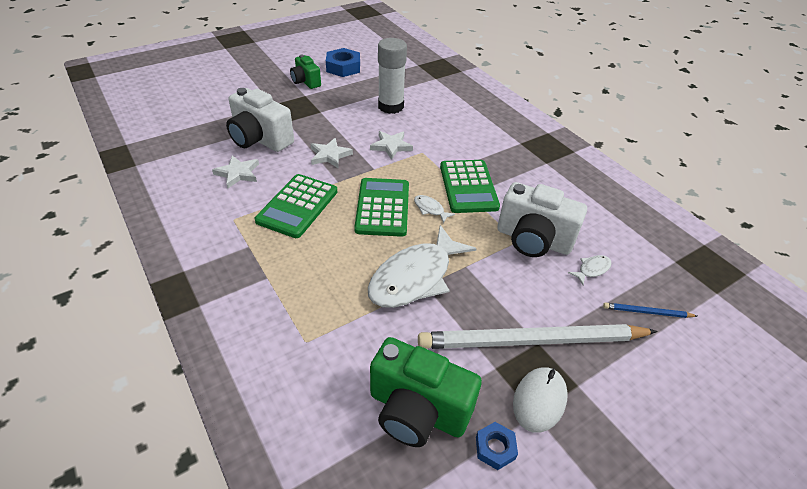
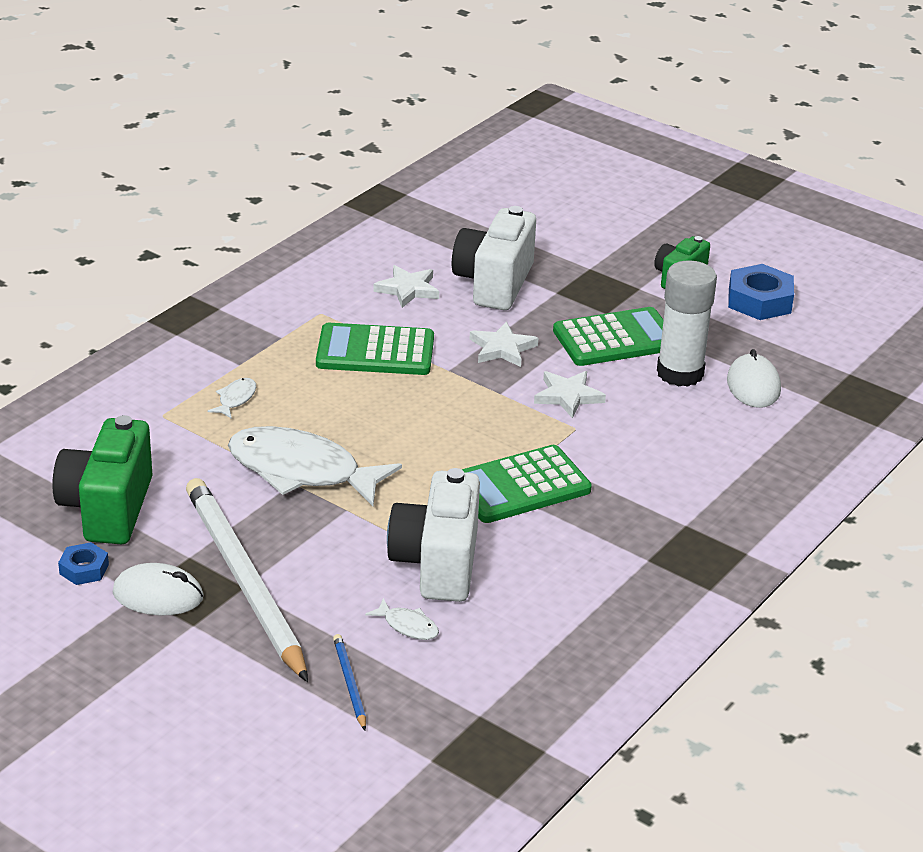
camera: 70 degrees right, 10 degrees down
green calculator [354,178,409,237] -> green calculator moved to [553,307,664,366]
white fish [414,195,455,223] -> white fish moved to [207,378,256,419]
none -> white mouse [727,349,781,408]

